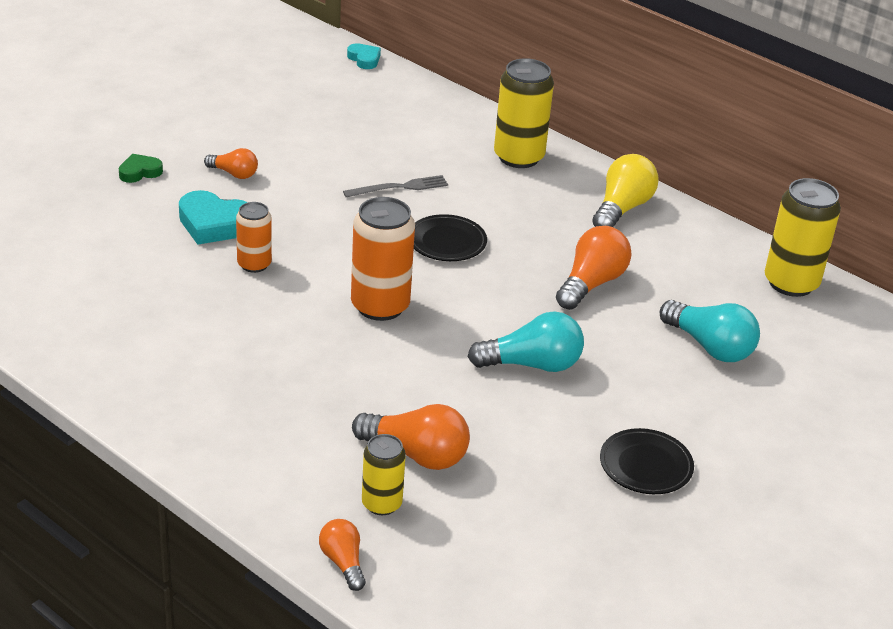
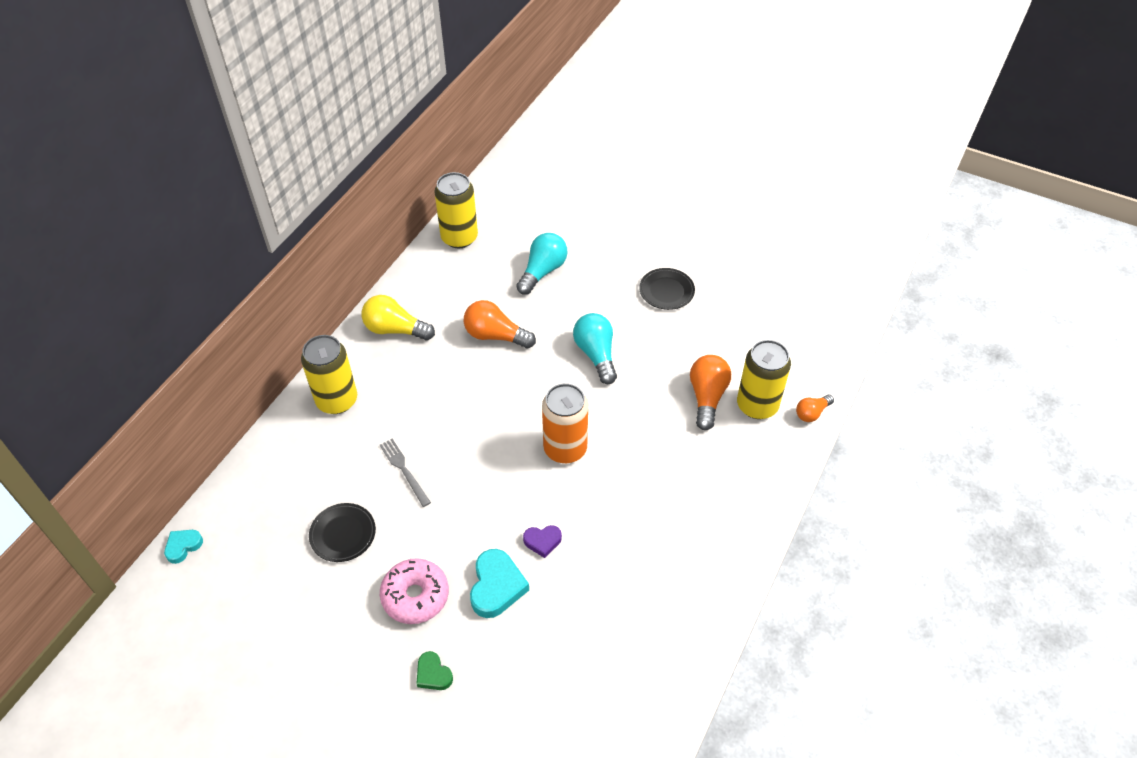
camera: 100 degrees left, 15 degrees up
orange light bulb [204,148,258,179] -> pink donut [380,558,449,624]
orange can [236,202,272,273] -> purple heart [523,525,562,558]
yellow can [362,434,406,515] -> yellow can [737,340,791,419], size x1.69
black plate [414,214,487,261] -> black plate moved to [309,503,376,562]

